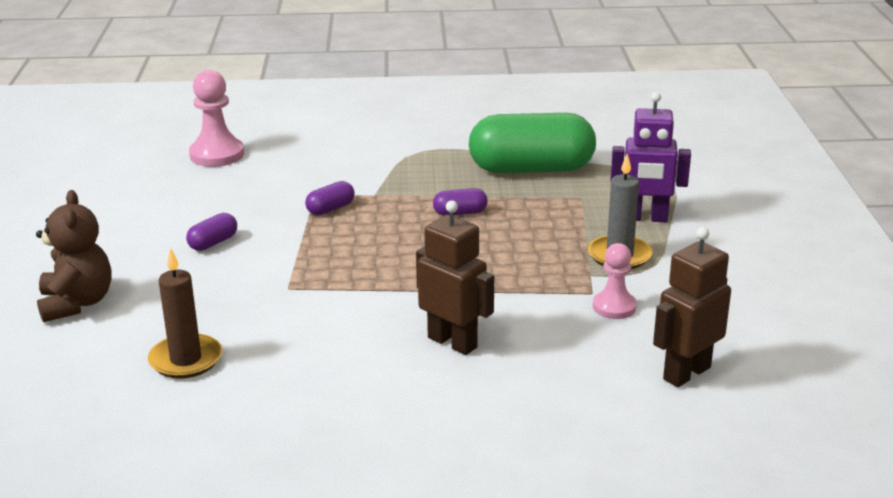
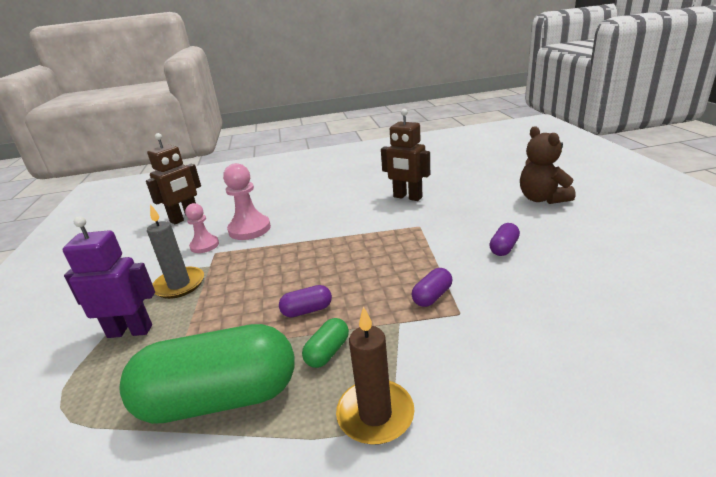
camera: 175 degrees right, 0 degrees up
brown candle [148,247,222,379] -> brown candle moved to [336,306,414,445]
pink pawn [189,70,244,167] -> pink pawn moved to [223,163,271,240]
brown robot [416,200,494,355] -> brown robot moved to [381,109,430,201]
none -> green capsule [302,318,349,368]

